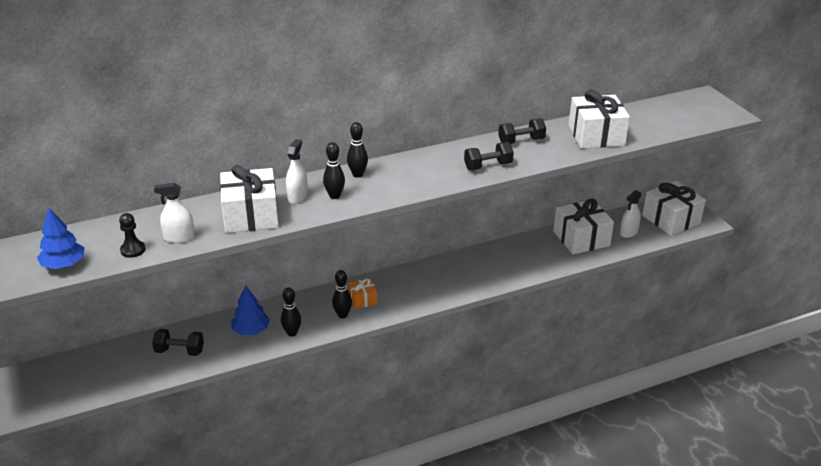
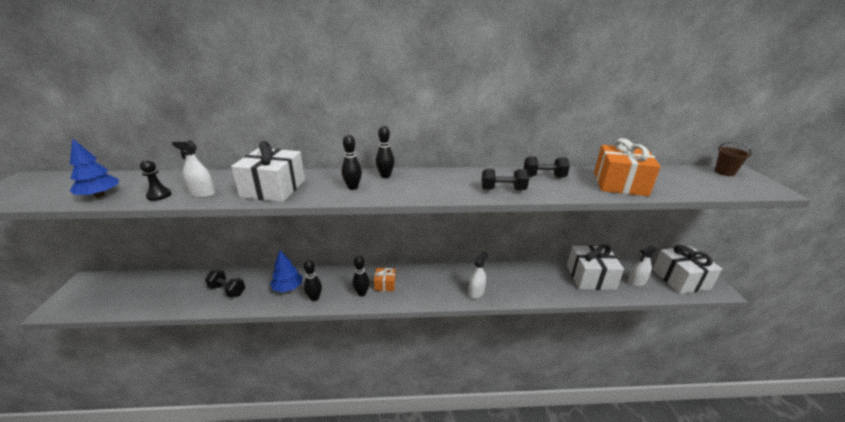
camera: 20 degrees right, 5 degrees down
white spray bottle [286,139,308,204] -> white spray bottle moved to [468,251,488,299]
white gift [568,90,630,149] -> orange gift [594,138,661,196]
none -> brown bucket [715,141,752,176]

